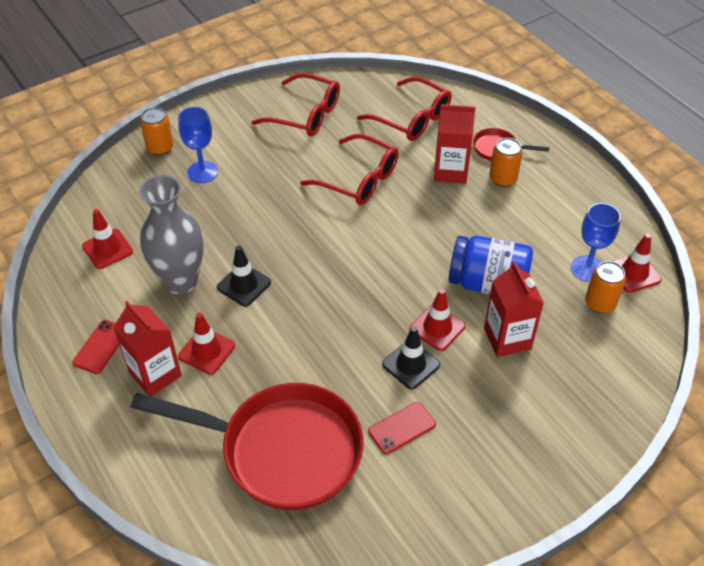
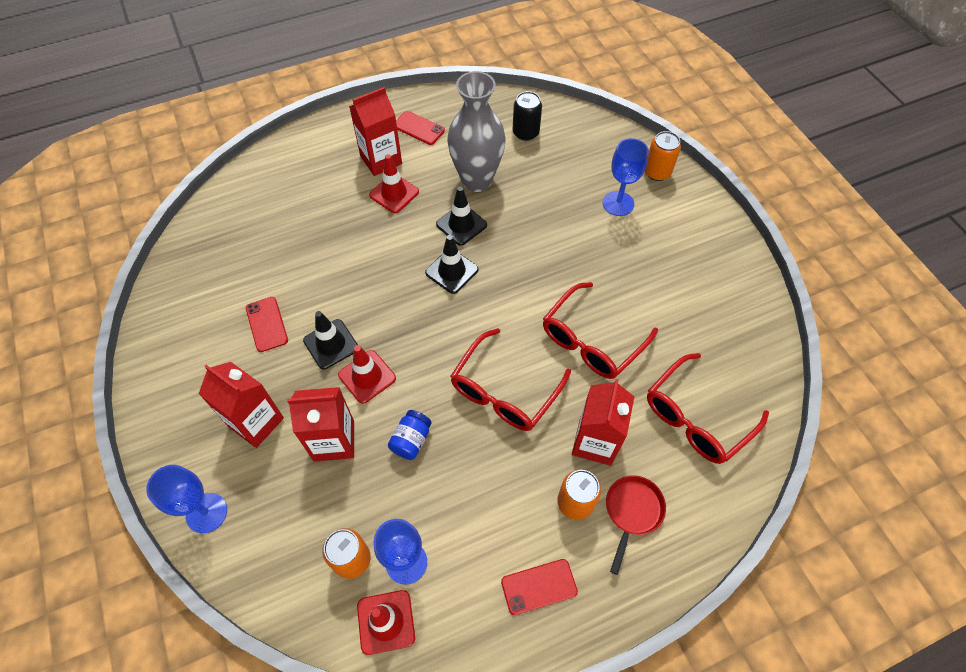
camera: 100 degrees right, 10 degrees up
red traffic cone [82,209,133,269] -> black can [513,91,542,141]
red pan [131,383,364,510] -> none
red glasses [251,73,340,137] -> red glasses moved to [450,328,571,431]
blue jar [448,236,533,295] -> blue jar [388,410,432,460], size x0.50
none -> blue goblet [146,465,227,533]
none -> red carton [199,362,284,448]
none -> black traffic cone [425,235,479,294]
none -> red phone [501,559,578,615]

